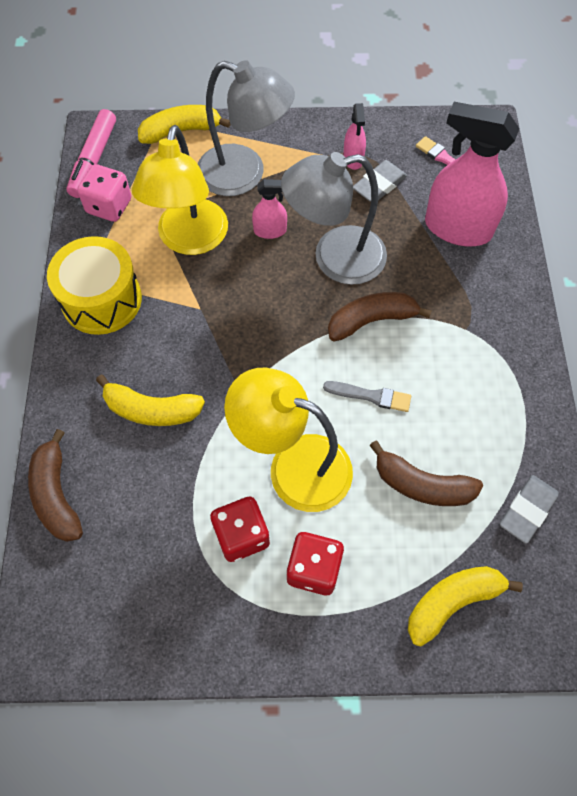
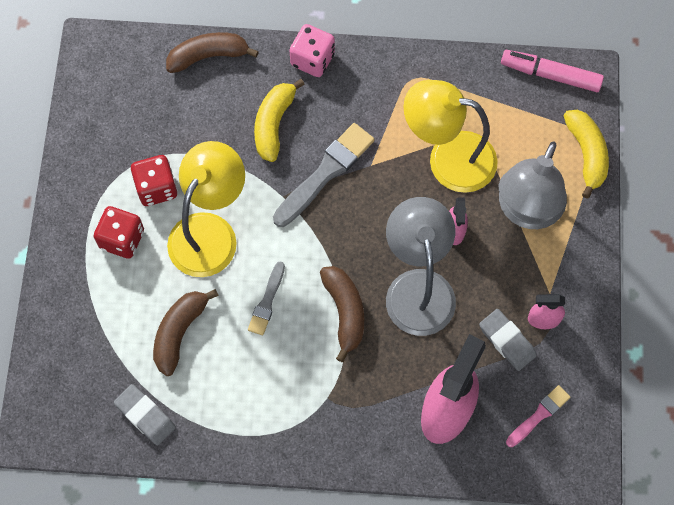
camera: 95 degrees right, 5 degrees up
yellow drum [47,236,142,335] -> none
pink dice [77,164,132,222] -> pink dice moved to [289,24,335,77]
yellow banana [408,566,523,646] -> none
none -> grey brush [273,123,374,227]

